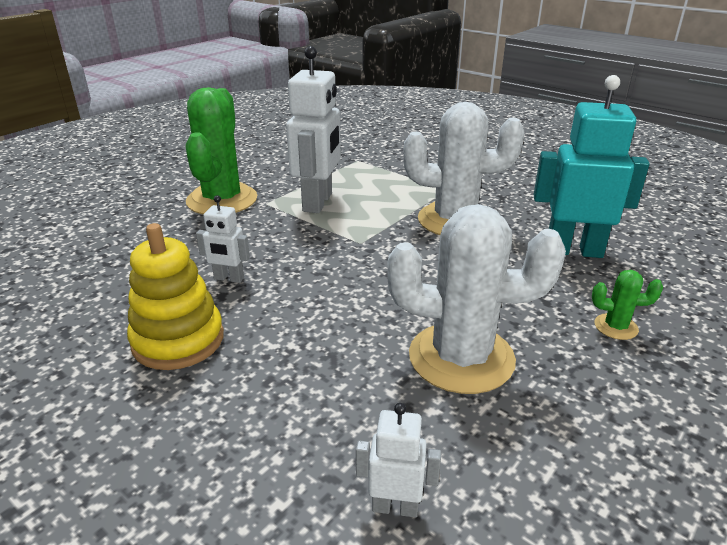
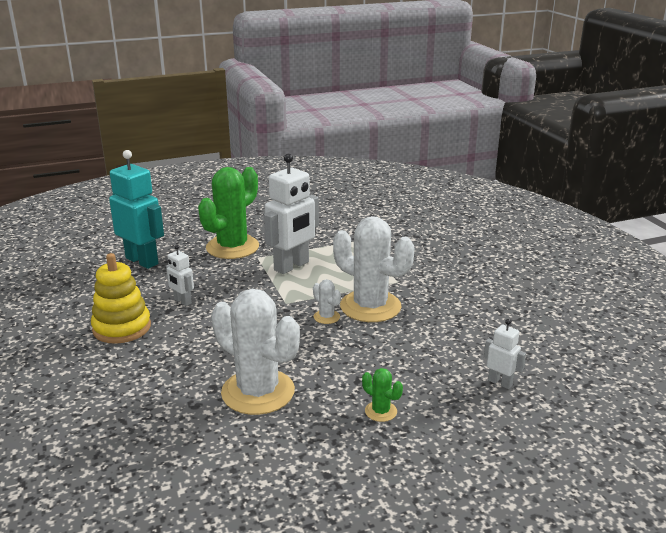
camera: 30 degrees right, 5 degrees down
white robot [356,403,441,518] -> white robot moved to [484,319,526,389]
turquoise robot [534,75,650,258] -> turquoise robot moved to [109,150,164,269]
none -> white cactus [313,279,341,324]

